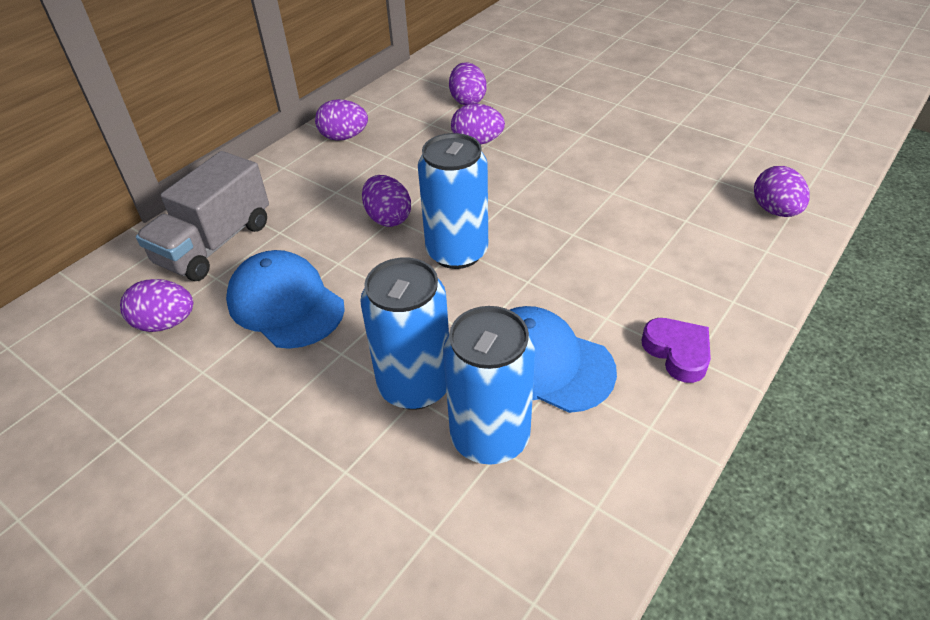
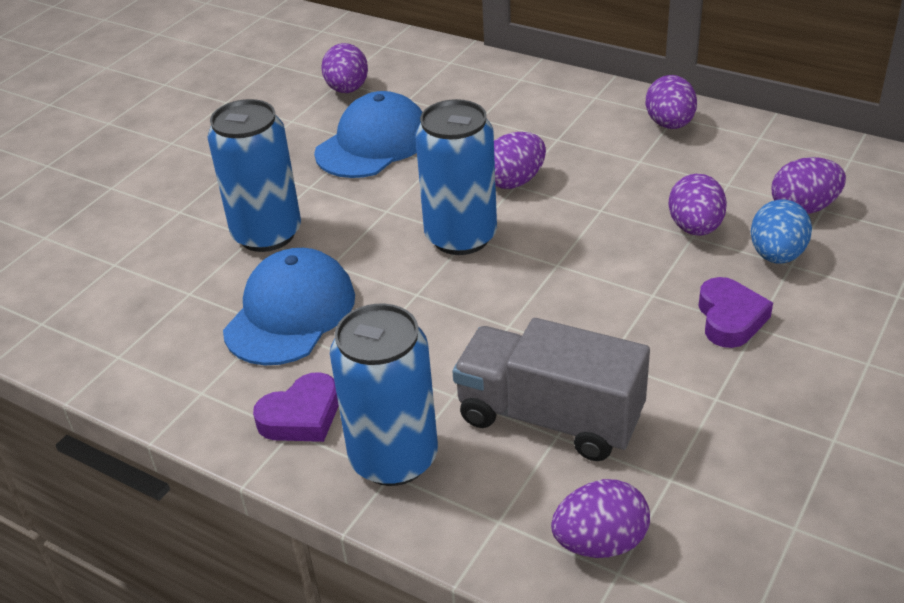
camera: 85 degrees right, 5 degrees down
grey truck [136,151,269,281] -> grey truck moved to [452,318,650,461]
blue can [443,306,536,465] -> blue can moved to [330,304,438,486]
none -> purple heart [699,277,773,348]
none -> blue egg [751,199,812,264]

